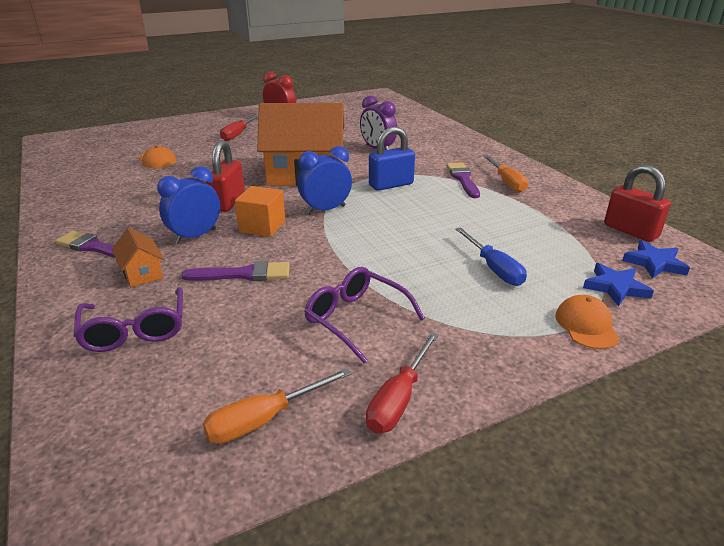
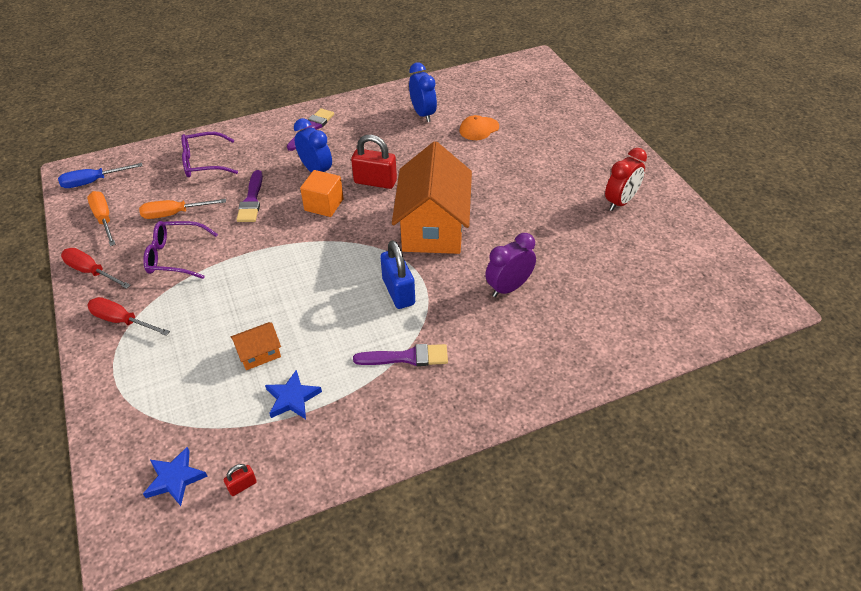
camera: 95 degrees right, 15 degrees up
orange house [112,228,164,287] -> orange house moved to [231,322,281,370]
red screwdriver [220,115,258,141] -> red screwdriver moved to [87,297,170,336]
blue clock [298,146,352,214] -> blue clock moved to [409,63,437,122]
purple glasses [304,267,425,364] -> purple glasses turned 135 degrees counterclockwise [143,221,218,279]
blue screwdriver [455,227,527,286] -> blue screwdriver moved to [58,163,142,188]
orange screwdriver [483,155,528,192] -> orange screwdriver moved to [139,199,226,219]
orange cap [555,295,620,349] -> none
blue star [583,263,654,306] -> blue star moved to [265,370,322,419]
red padlock [604,165,671,242] -> red padlock [224,464,257,496], size x0.48

